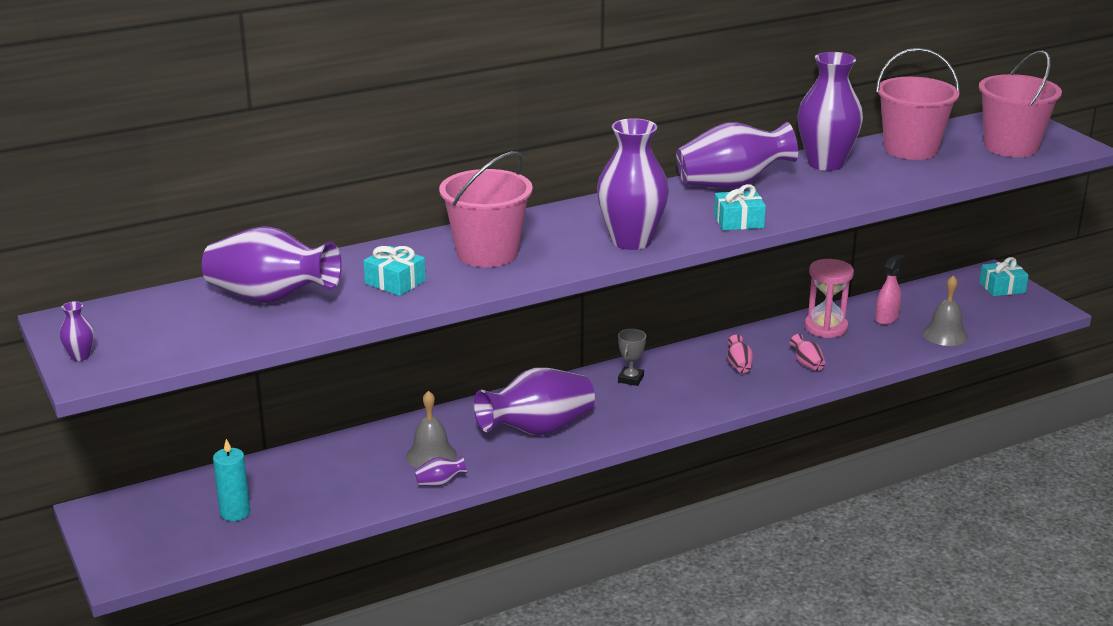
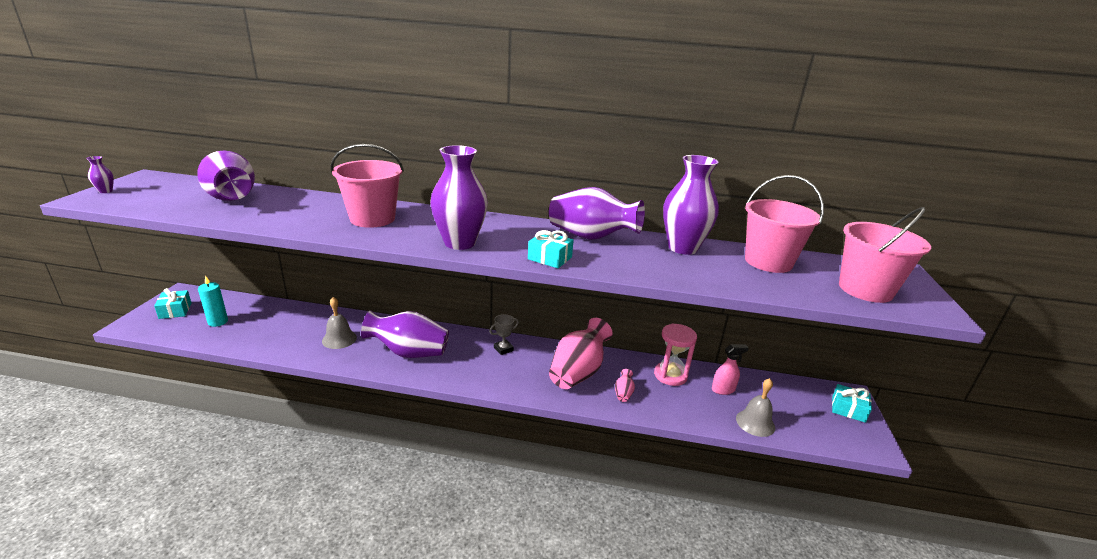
camera: 35 degrees right, 0 degrees up
turquoise gift [363,246,426,296] -> turquoise gift moved to [154,288,191,319]
purple vase [414,456,467,487] -> none
pink vase [727,335,753,373] -> pink vase [549,318,613,389], size x2.47

